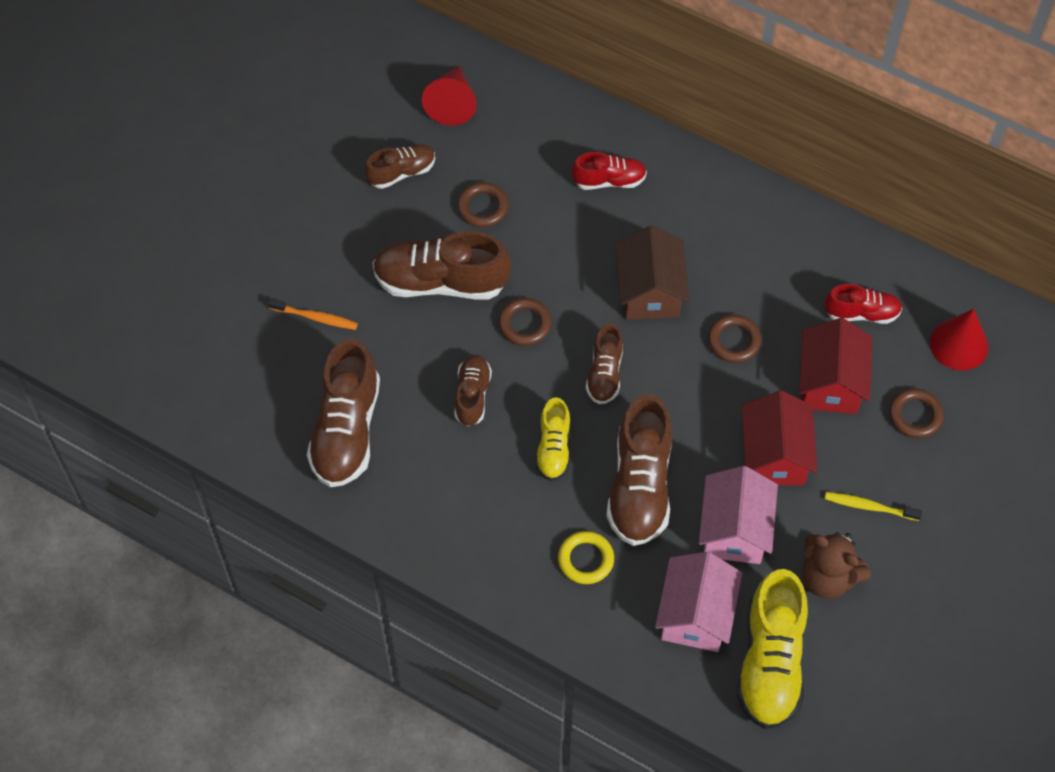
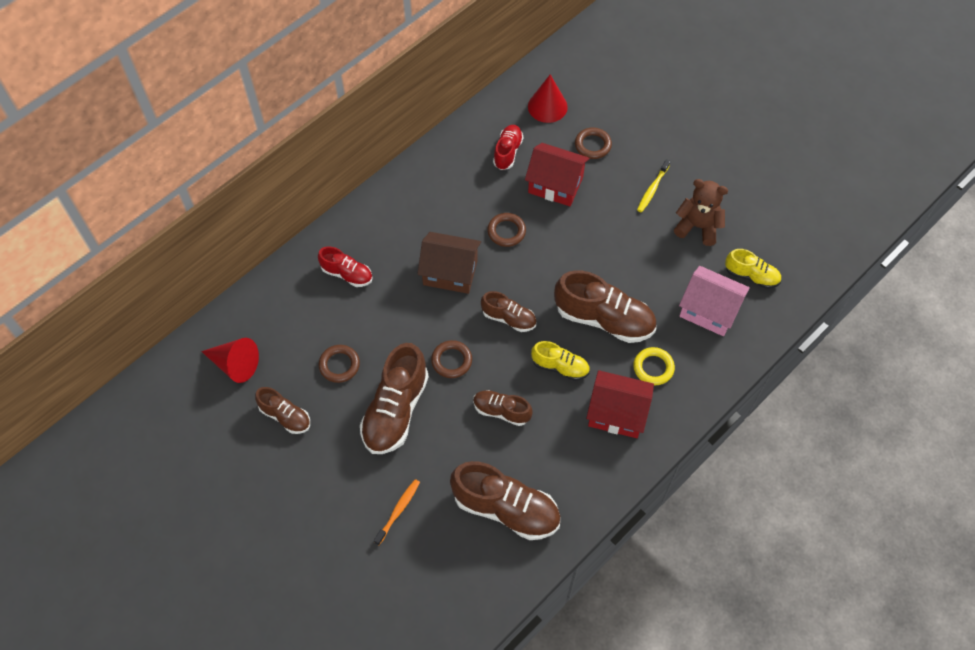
camera: 75 degrees left, 0 degrees up
brown shoe [364,144,435,189] -> brown shoe turned 135 degrees clockwise [255,387,310,434]
red shoe [572,152,647,190] -> red shoe turned 105 degrees clockwise [318,246,372,287]
pink house [699,466,778,564] -> none
yellow shoe [737,569,808,729] -> yellow shoe [725,249,781,289], size x0.56
red house [742,391,817,485] -> red house moved to [586,370,654,438]
brown teddy bear [802,532,871,599] -> brown teddy bear turned 120 degrees counterclockwise [674,179,728,246]

